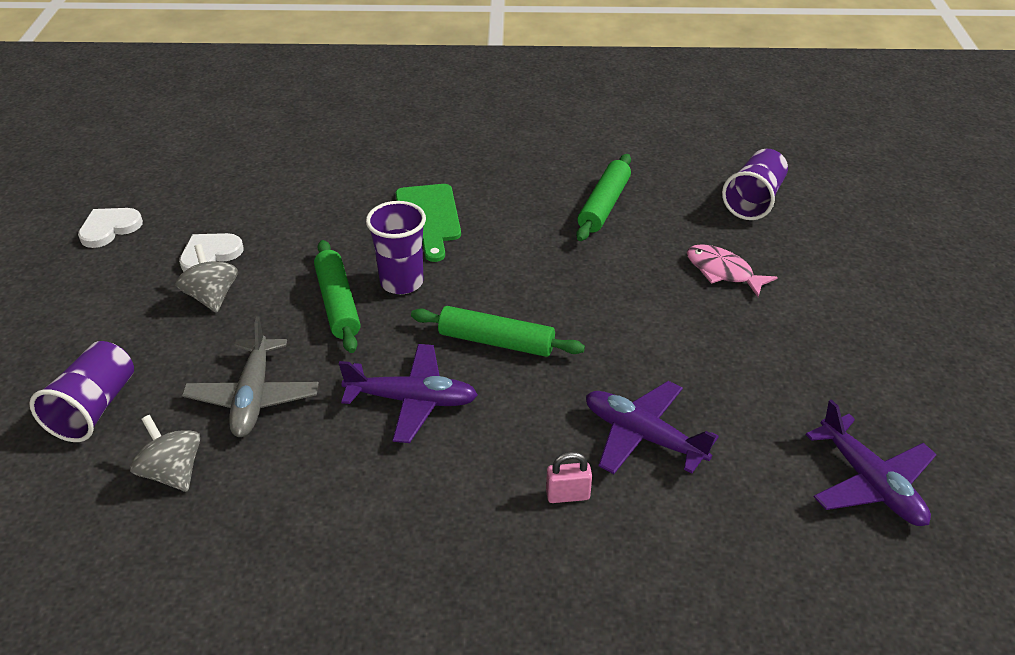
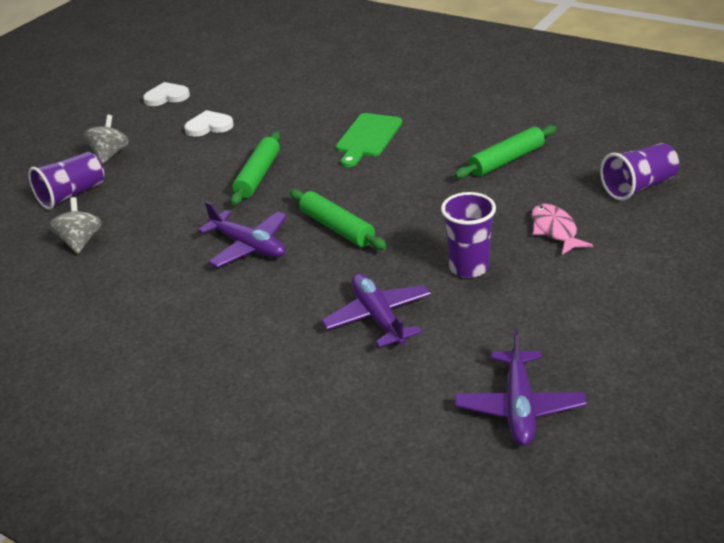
camera: 35 degrees right, 5 degrees down
grey spinning top [176,244,238,313] -> grey spinning top moved to [83,115,129,164]
grey plane [182,316,319,437] -> none
purple cup [366,201,426,294] -> purple cup moved to [441,192,496,278]
pink padlock [546,452,592,503] -> none

